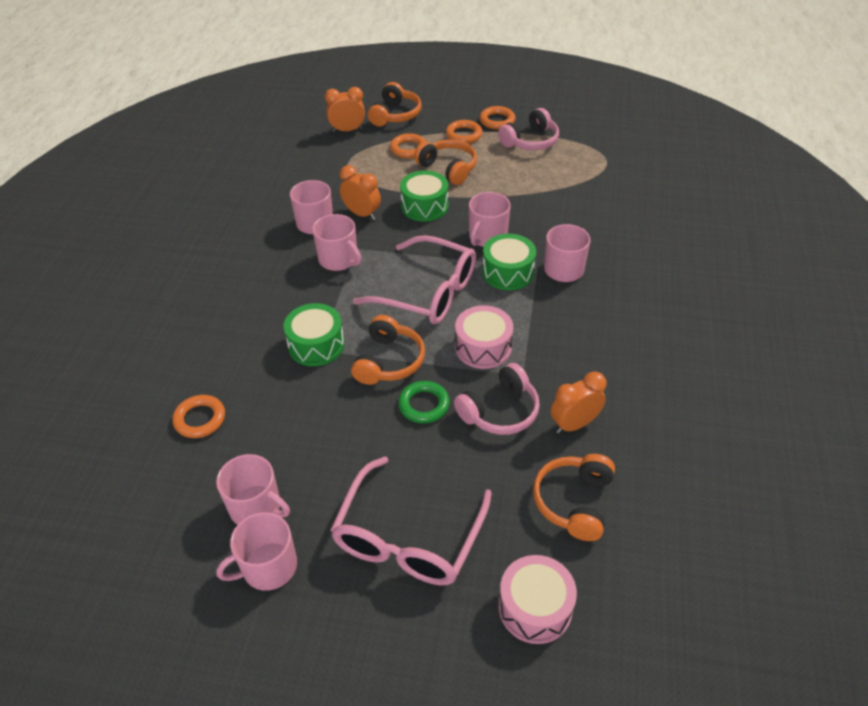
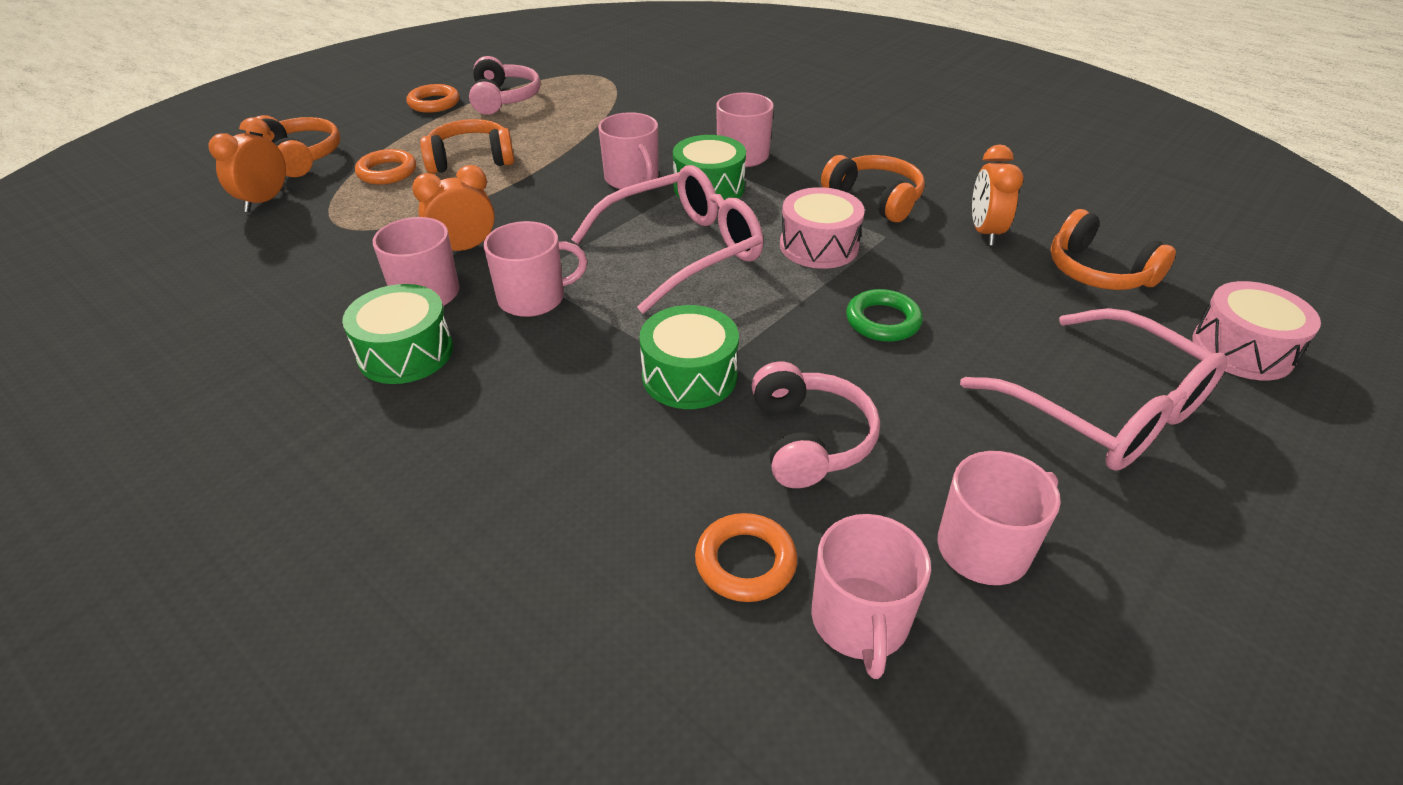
camera: 60 degrees left, 5 degrees down
pink mug [216,512,297,591] -> pink mug moved to [811,514,931,679]
orange headphones [351,315,425,385] -> orange headphones moved to [821,155,925,222]
green drum [400,171,449,222] -> green drum moved to [342,284,453,384]
orange ring [446,120,482,144] -> none
pink headphones [454,363,540,435] -> pink headphones moved to [752,361,880,488]

